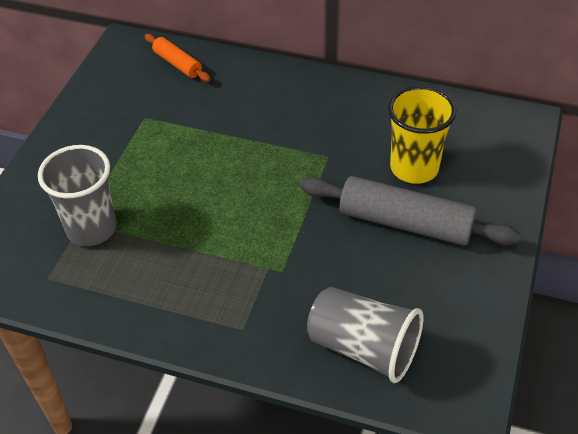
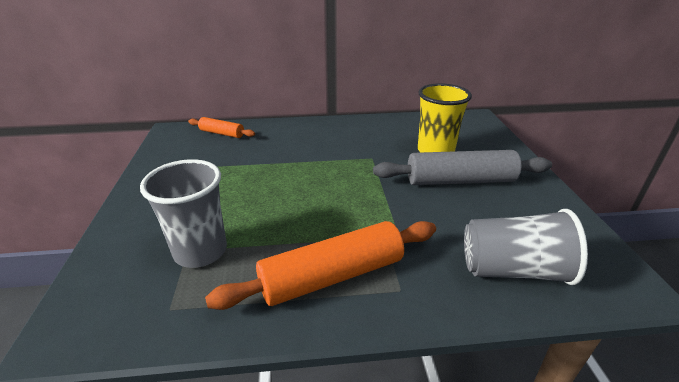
camera: 25 degrees left, 15 degrees down
none -> orange rolling pin [205,221,436,310]

